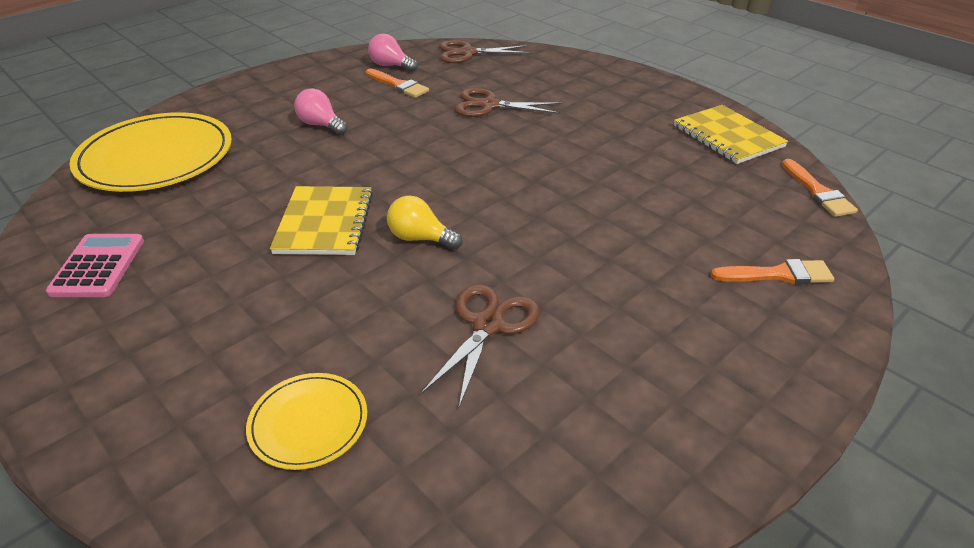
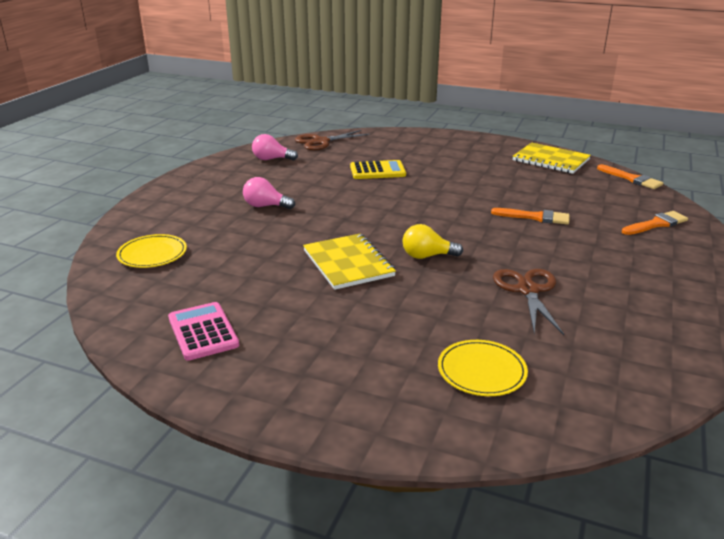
camera: 25 degrees left, 10 degrees down
yellow plate [69,112,232,192] -> yellow plate [116,234,187,268], size x0.50
orange brush [366,69,429,98] -> orange brush moved to [491,208,570,225]
brown scissors [455,88,562,117] -> yellow calculator [350,160,406,179]

